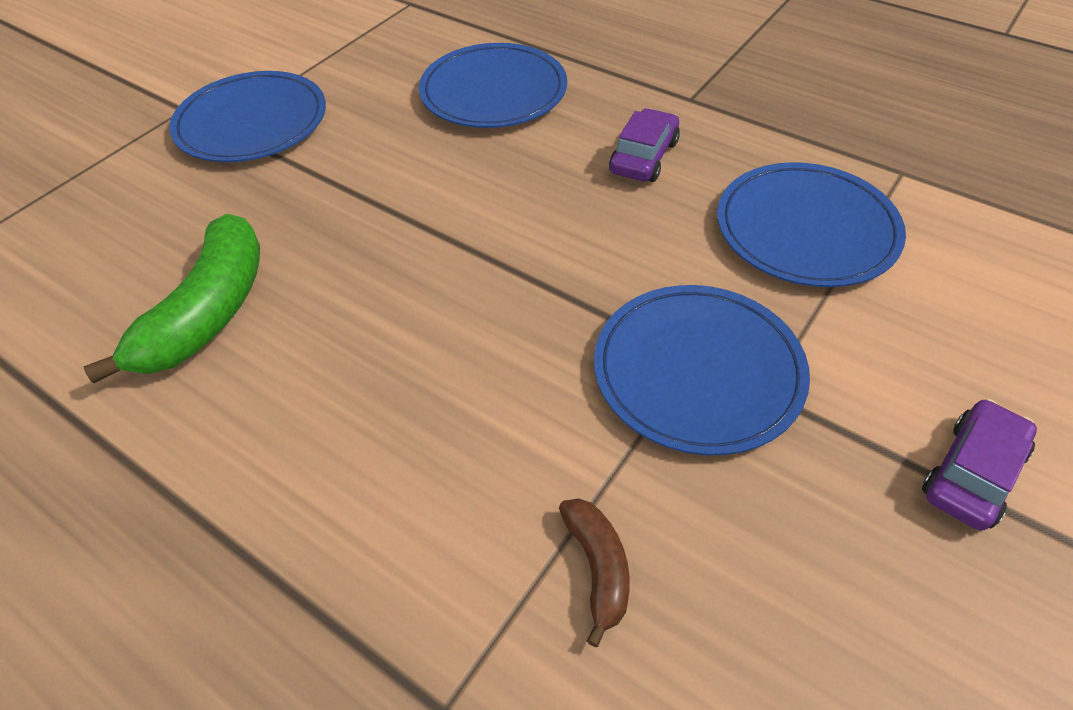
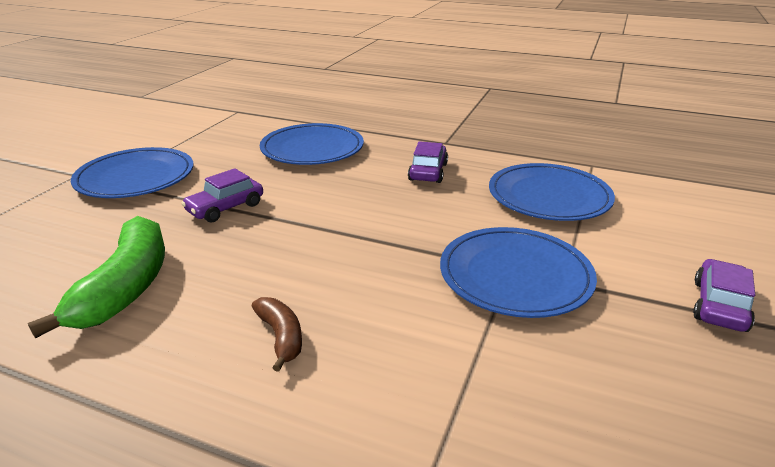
camera: 15 degrees left, 20 degrees down
brown banana [559,498,630,647] -> brown banana moved to [252,297,302,372]
none -> purple car [181,168,263,222]

